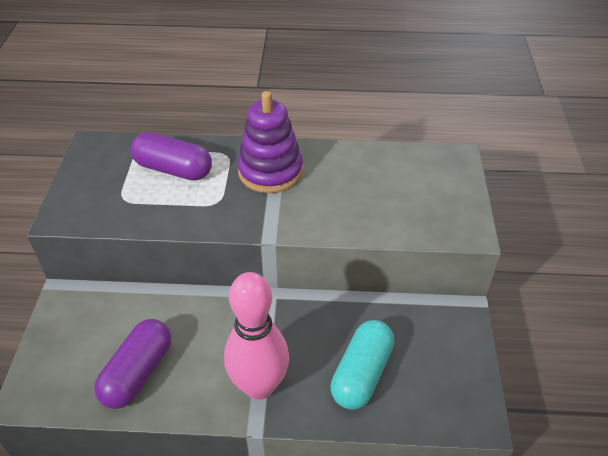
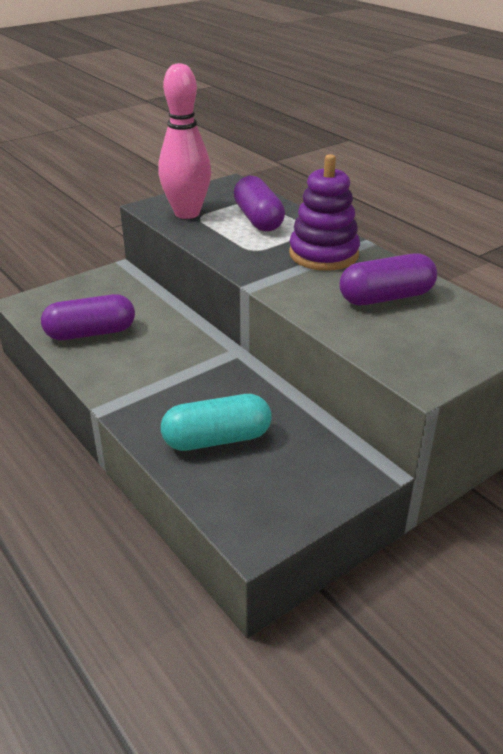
camera: 50 degrees right, 10 degrees down
pink bowling pin [224,272,289,400] -> pink bowling pin moved to [159,63,211,219]
none -> purple capsule [340,254,437,305]

